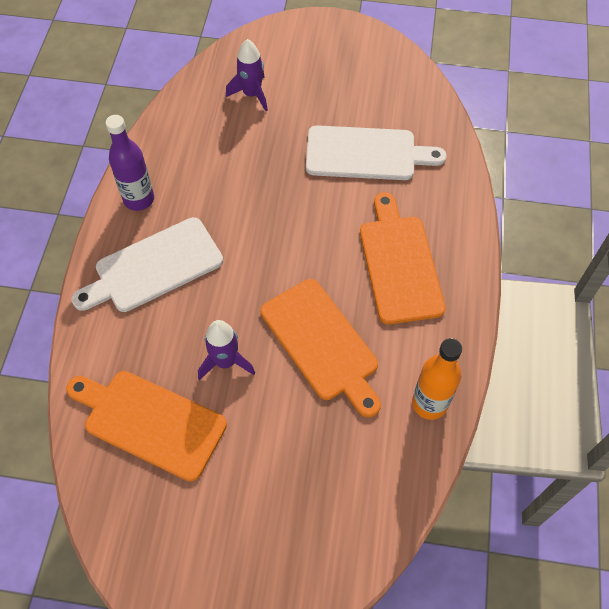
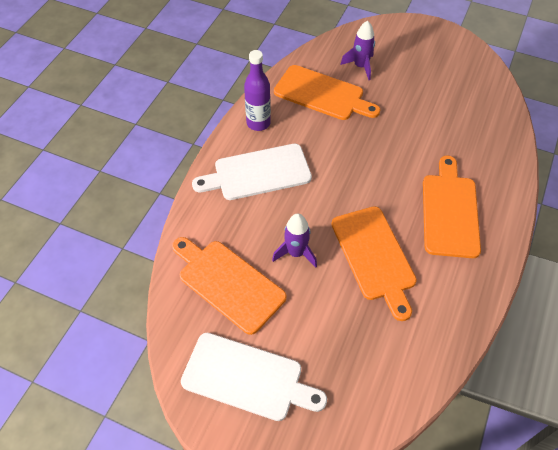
camera: 15 degrees right, 5 degrees down
white cutting board [306,125,447,180] -> white cutting board moved to [181,333,327,421]
orange bottle [412,338,462,420] -> none
none -> orange cutting board [274,65,380,120]

